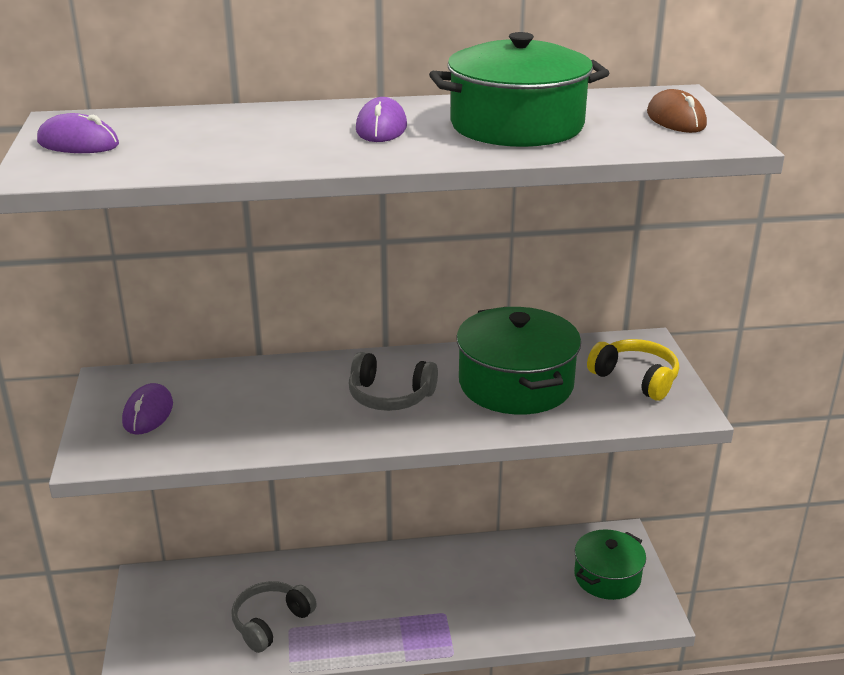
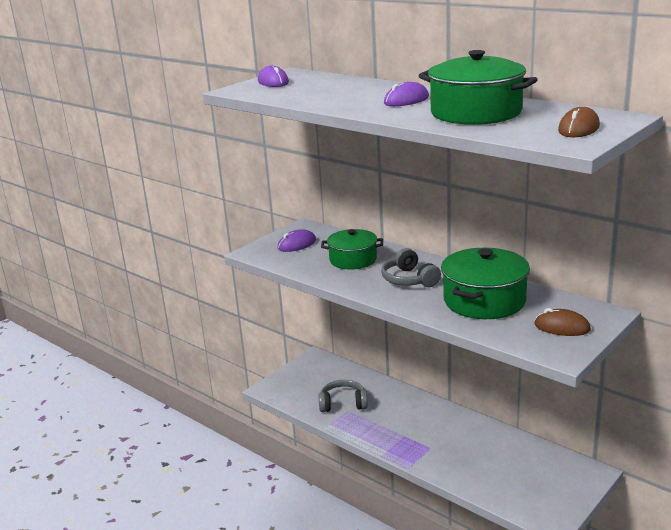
camera: 50 degrees right, 5 degrees down
green pot [574,529,646,600] -> green pot moved to [321,229,383,270]
yellow headphones [587,339,679,401] -> brown mouse [534,308,591,336]

